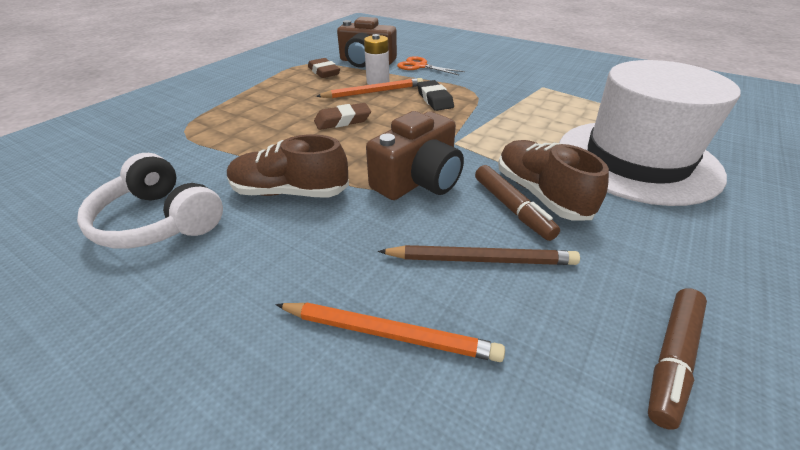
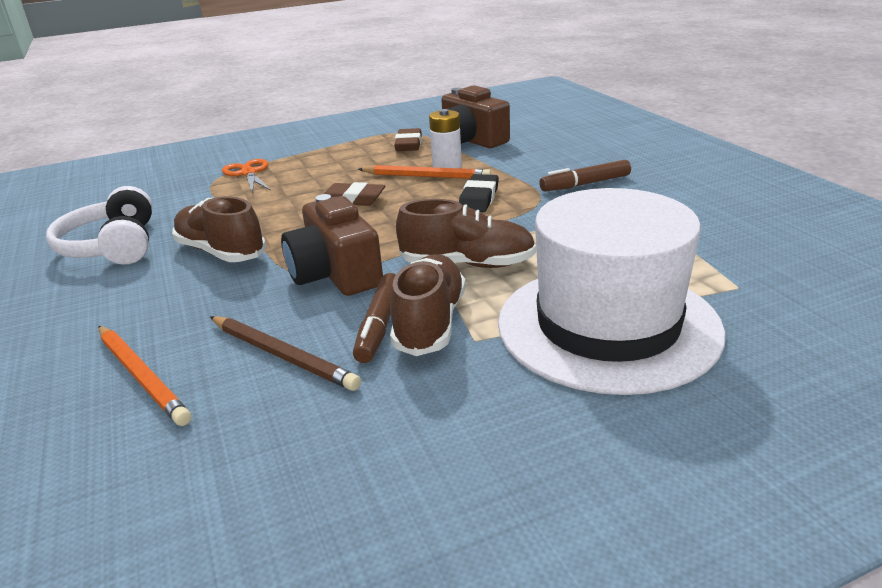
camera: 35 degrees right, 10 degrees down
brown camera [366,111,464,200] -> brown camera turned 75 degrees clockwise [281,194,383,296]
orange scissors [397,56,465,75] -> orange scissors moved to [222,159,271,193]
brown marker [648,288,707,430] -> brown marker moved to [539,159,631,191]
none -> brown shoe [396,199,536,268]

